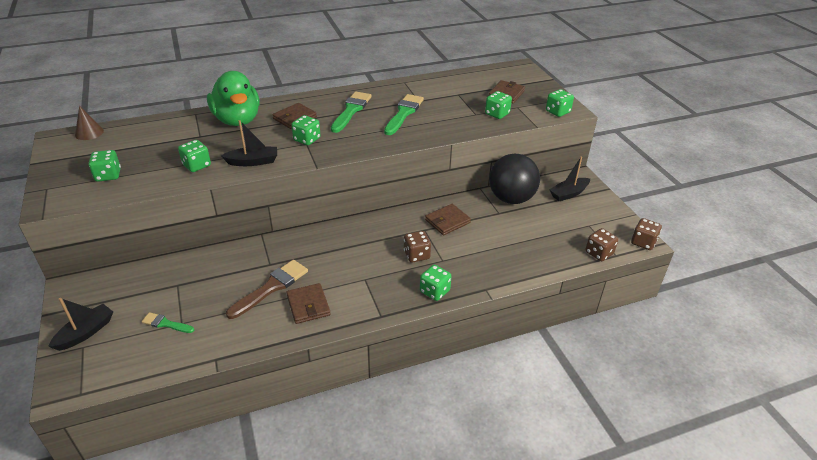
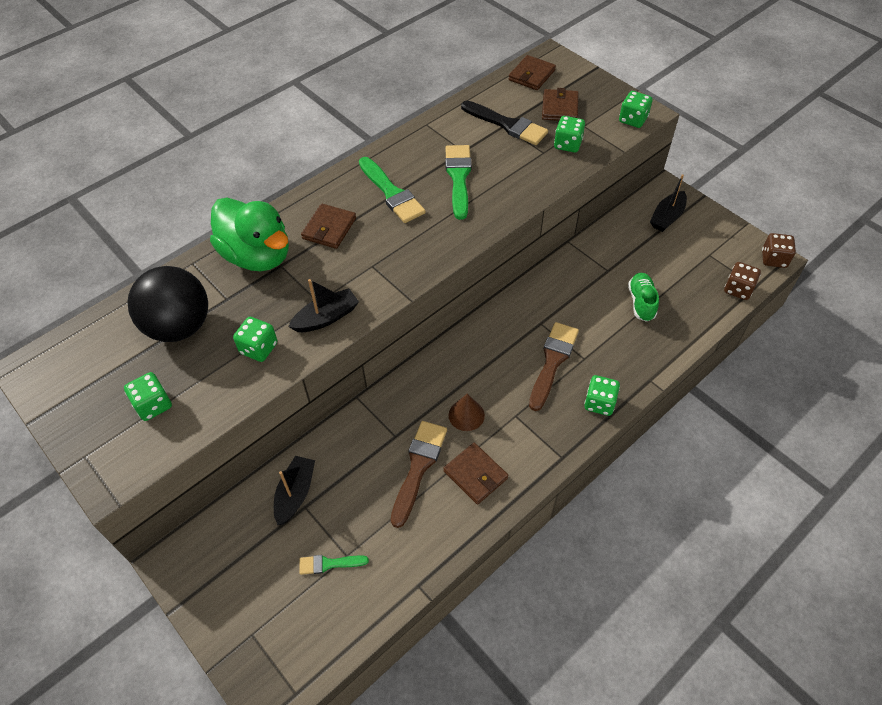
camera: 20 degrees left, 15 degrees up
black boat [48,298,113,351] -> black boat moved to [274,456,315,525]
brown cone [75,106,104,140] -> brown cone moved to [449,394,485,431]
green dice [291,115,321,145] -> none
green brush [331,91,372,133] -> green brush turned 150 degrees clockwise [359,157,426,223]
brown dice [404,231,431,263] -> brown brush [529,322,579,411]
brown wallet [425,204,471,235] -> brown wallet moved to [508,55,556,90]
black ball [489,154,540,204] -> black ball moved to [128,266,208,342]
none -> black brush [461,101,548,145]
none -> green shoe [628,273,659,322]

